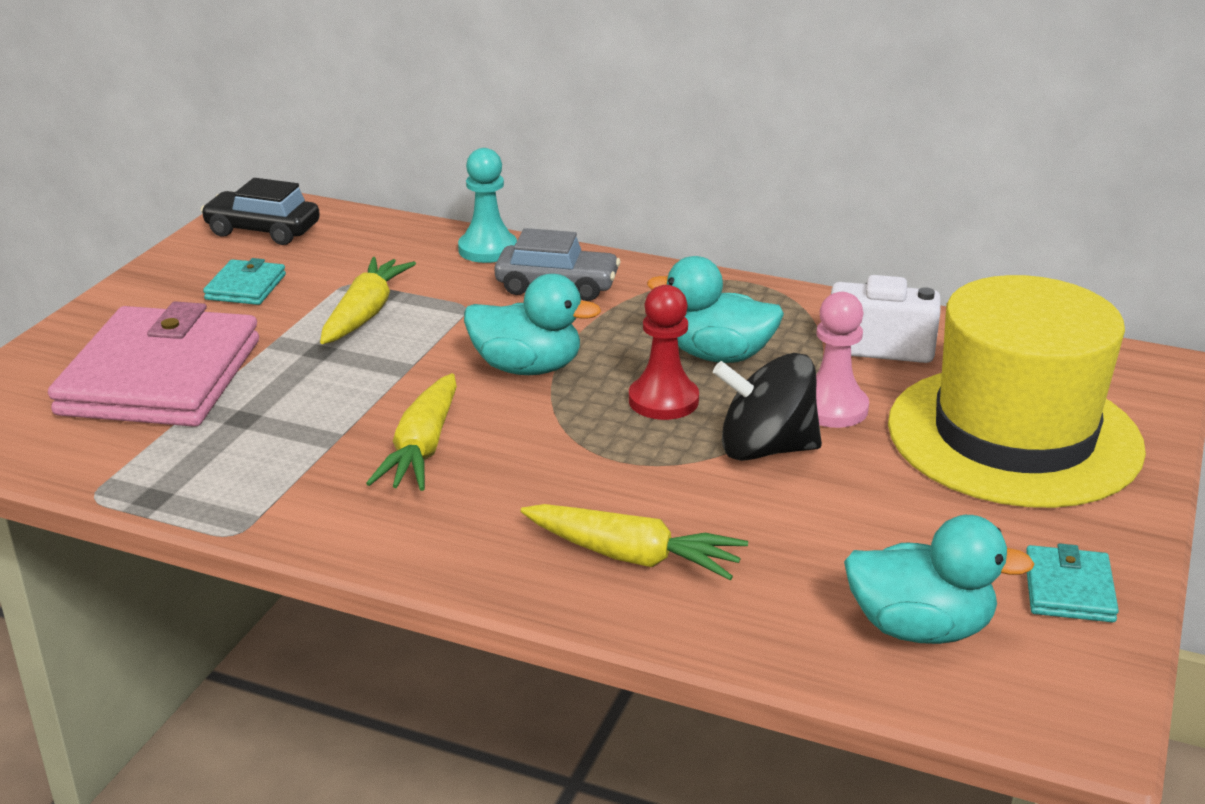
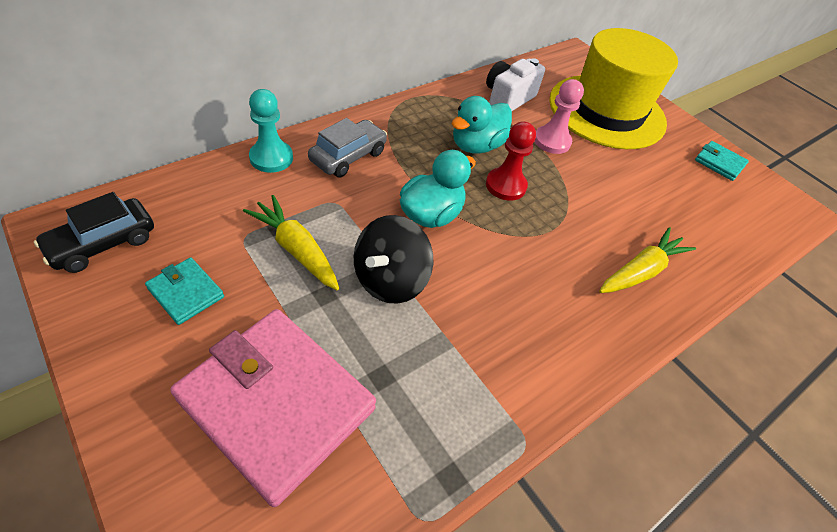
camera: 65 degrees left, 20 degrees up
yellow carrot [366,373,457,491] -> none
black spinning top [713,353,822,461] -> black spinning top moved to [354,215,433,303]
turquoise duck [844,515,1034,644] -> none

